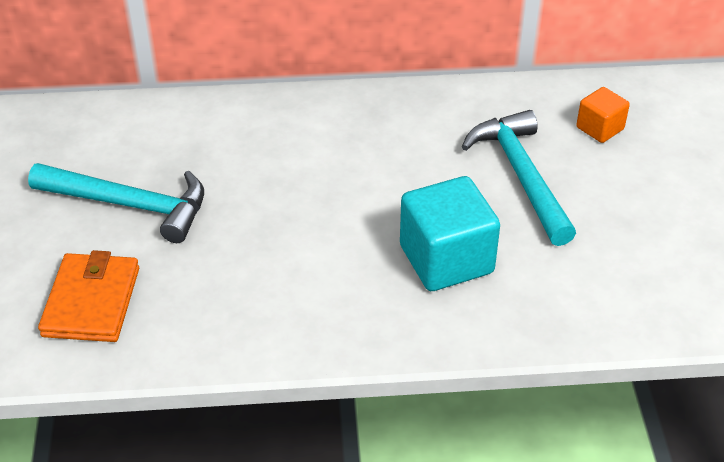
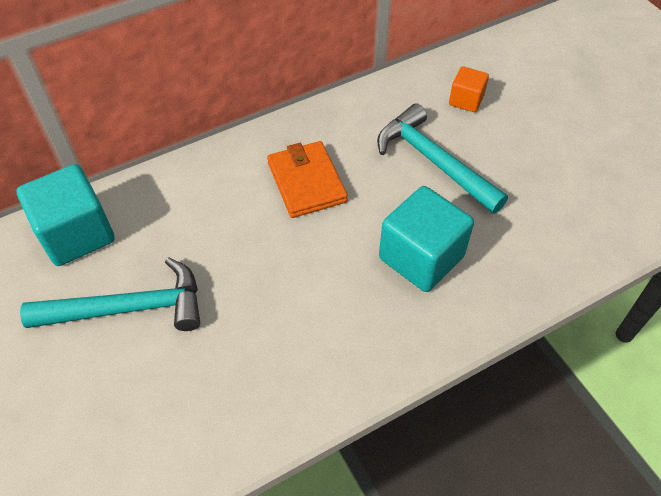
camera: 25 degrees left, 10 degrees up
orange wallet [38,250,139,342] -> orange wallet moved to [267,141,348,218]
none -> turquoise cube [17,164,115,266]

